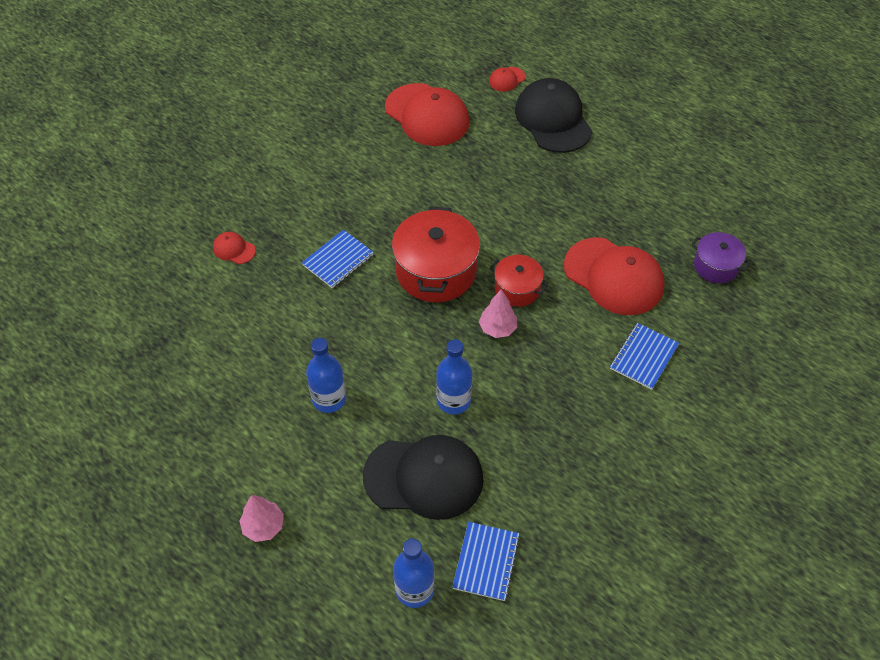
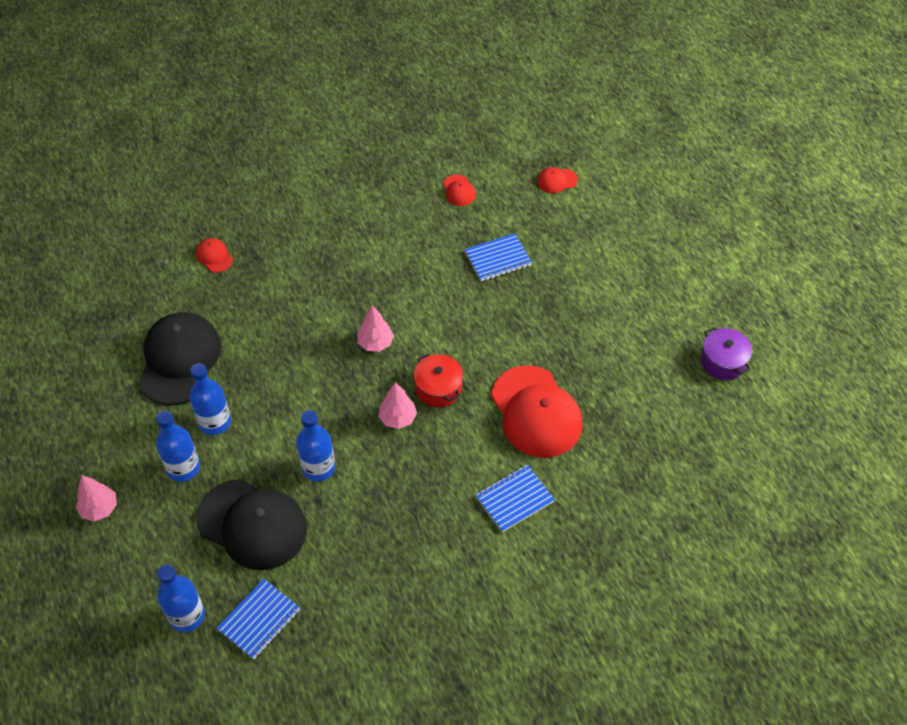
camera: 25 degrees right, 0 degrees up
blue notebook [302,230,374,288] -> blue notebook moved to [465,233,532,281]
red cap [385,83,469,146] -> red cap [443,175,476,206], size x0.43
red pot [392,207,480,302] -> pink tree [357,305,394,352]
black cap [515,78,592,153] -> black cap moved to [139,312,221,405]
purple pot [691,232,751,283] -> purple pot moved to [701,327,752,380]
none -> blue bottle [156,410,200,482]

